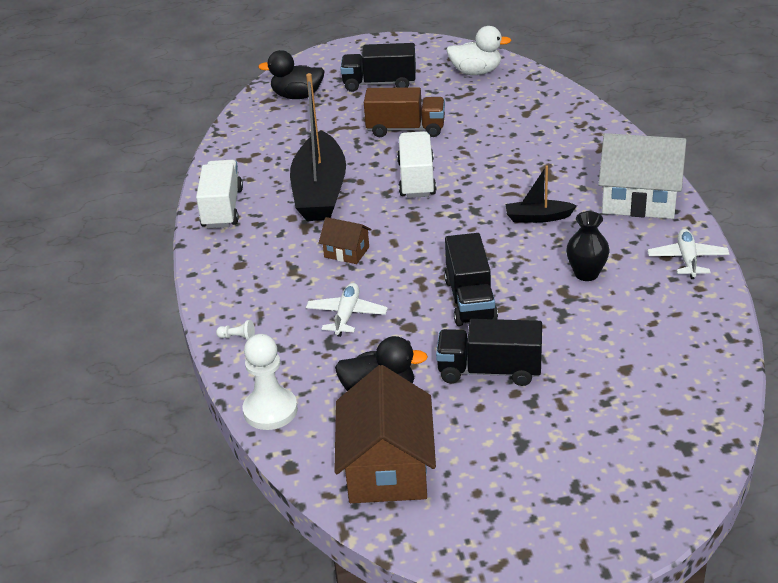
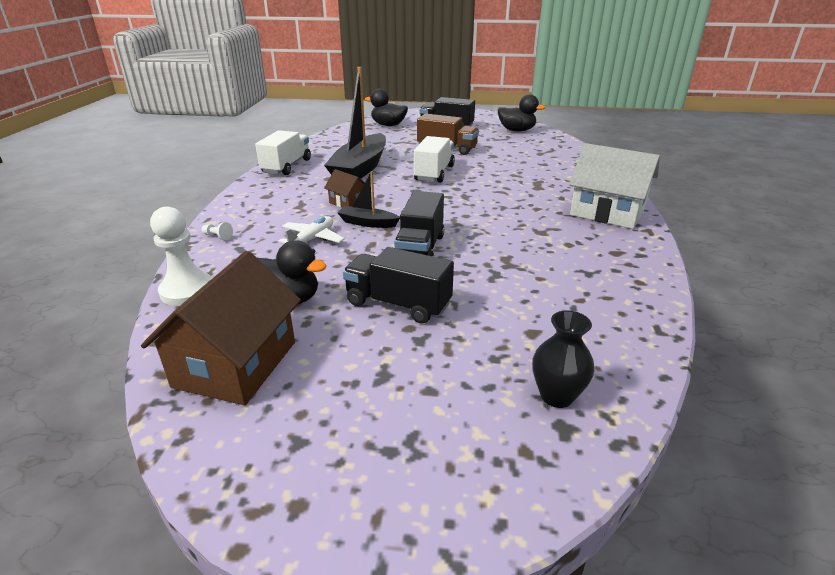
camera: 15 degrees right, 5 degrees down
white duck [446,26,511,75] -> black duck [498,94,546,131]
black boat [505,165,577,223] -> black boat moved to [337,171,400,228]
black vase [566,211,609,281] -> black vase moved to [532,311,594,408]
white plane [648,229,729,279] -> none

